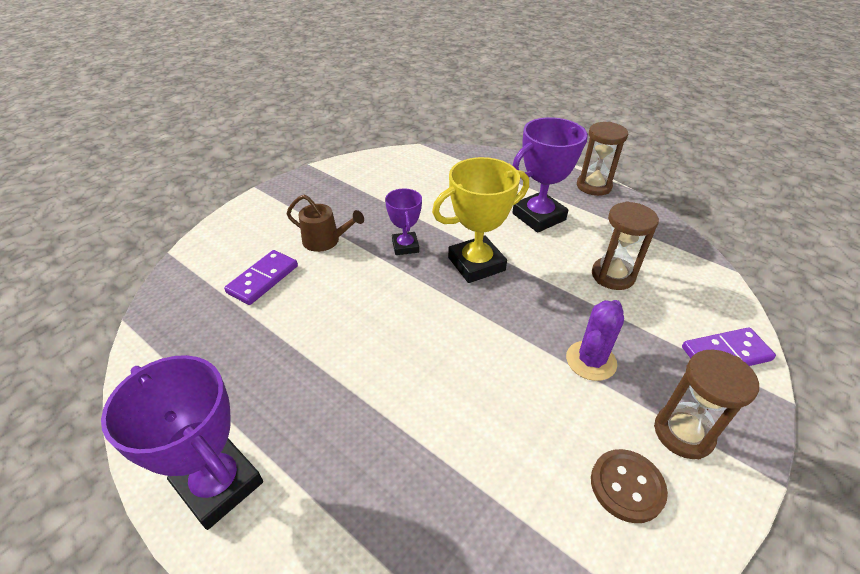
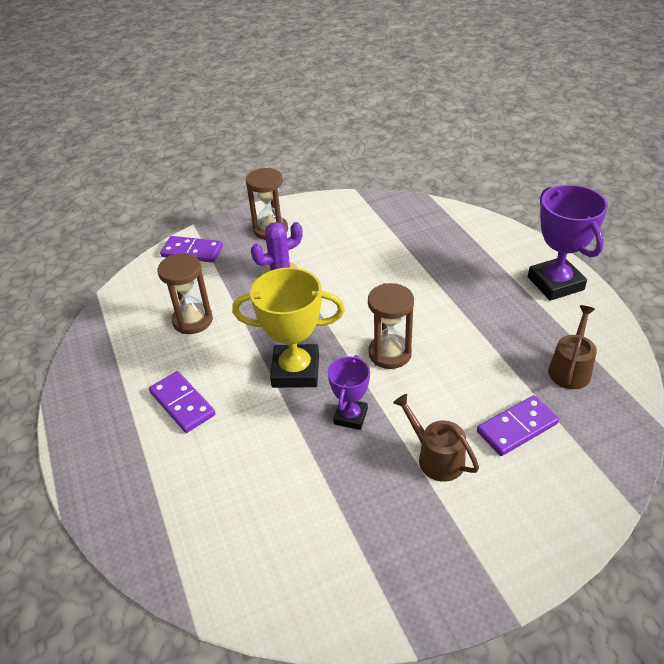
camera: 150 degrees left, 0 degrees up
purple trophy [512,117,588,233] -> purple domino [149,371,216,433]
brown hourglass [577,122,628,196] -> brown hourglass moved to [368,283,414,369]
brown button [591,449,668,523] -> none
none -> brown watering can [548,305,597,389]

